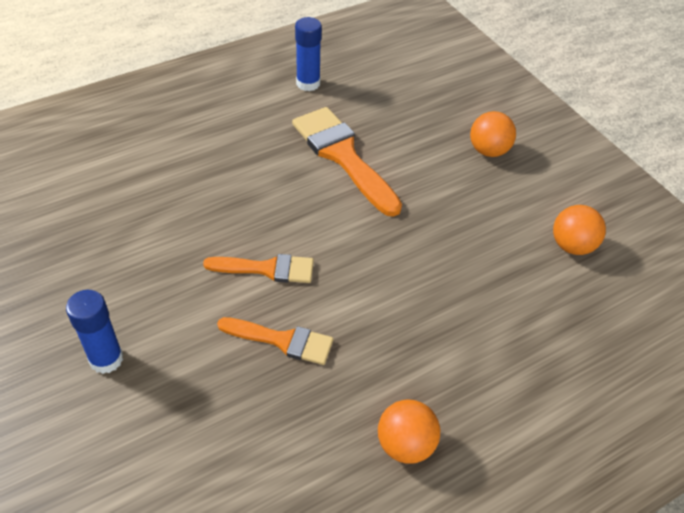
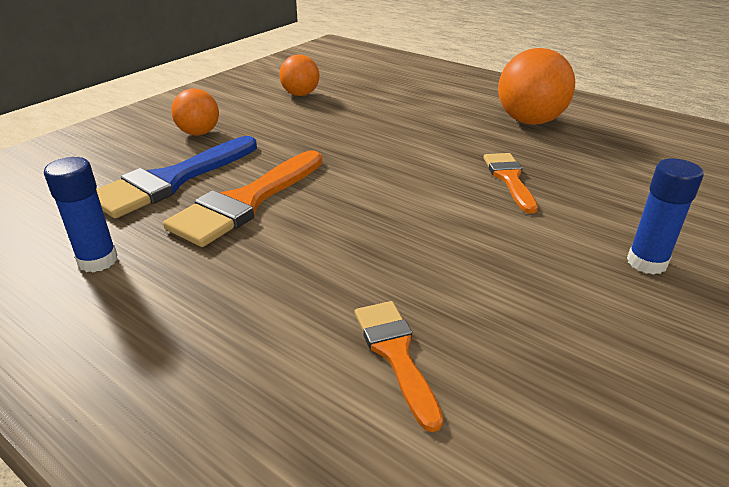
camera: 110 degrees left, 15 degrees down
orange brush [203,254,314,283] -> orange brush moved to [355,301,443,432]
orange ball [378,400,440,464] -> orange ball [498,48,575,125], size x1.66
none -> blue brush [96,136,257,219]

